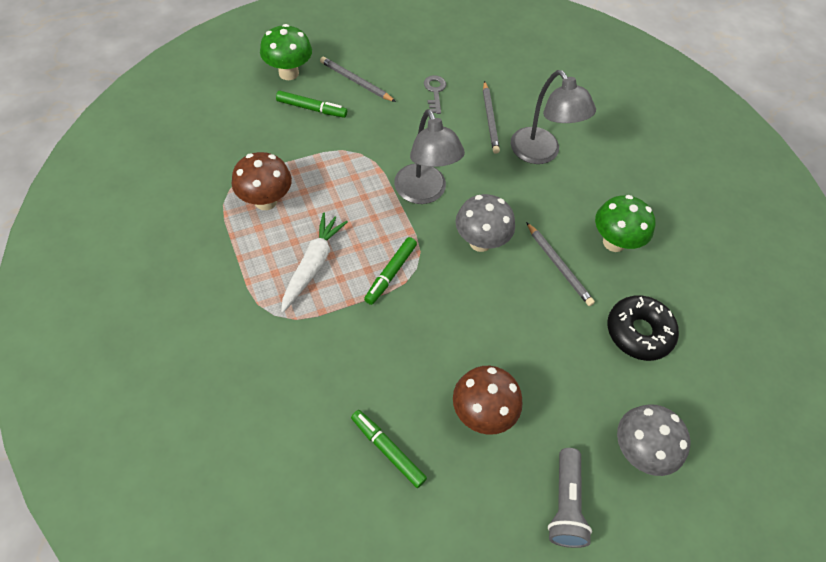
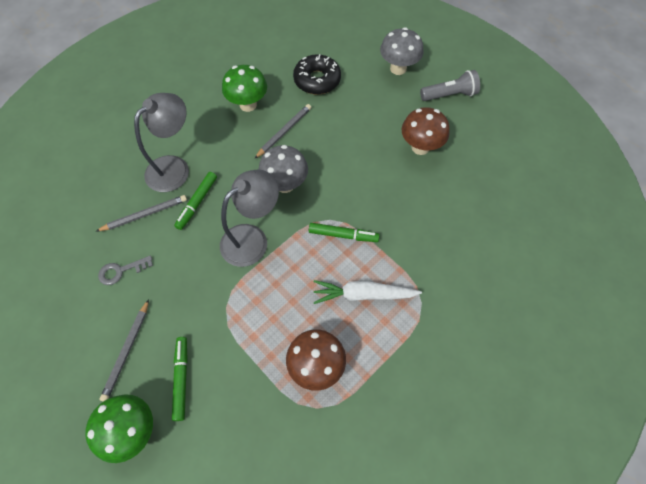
camera: 105 degrees left, 5 degrees up
green marker [351,410,427,488] -> green marker moved to [174,172,217,230]

